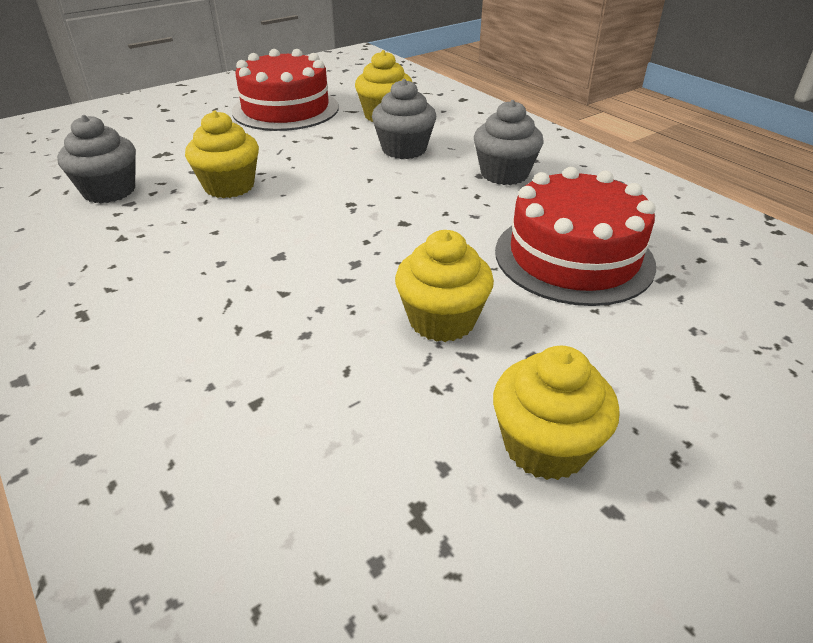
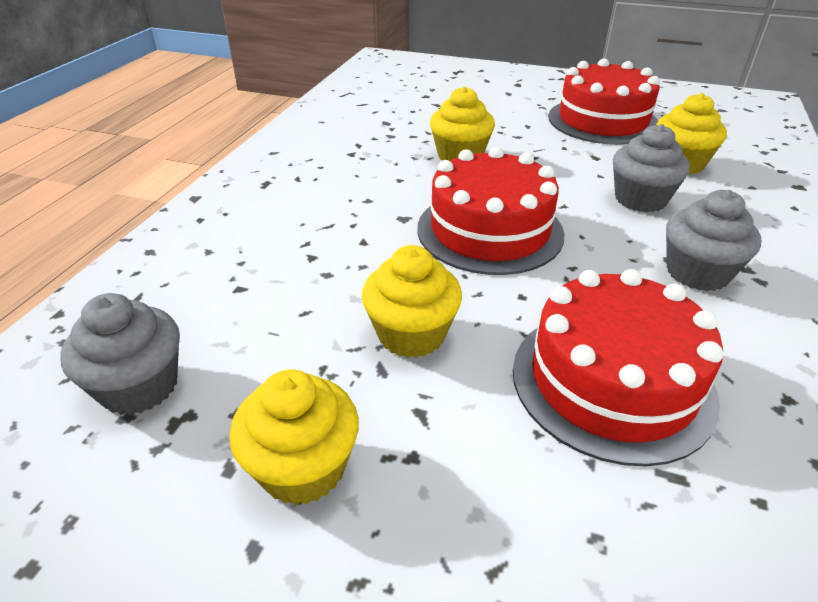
camera: 55 degrees right, 0 degrees up
grey cupcake [57,115,136,203] -> grey cupcake moved to [60,293,180,415]
none -> red cake [418,147,564,275]

